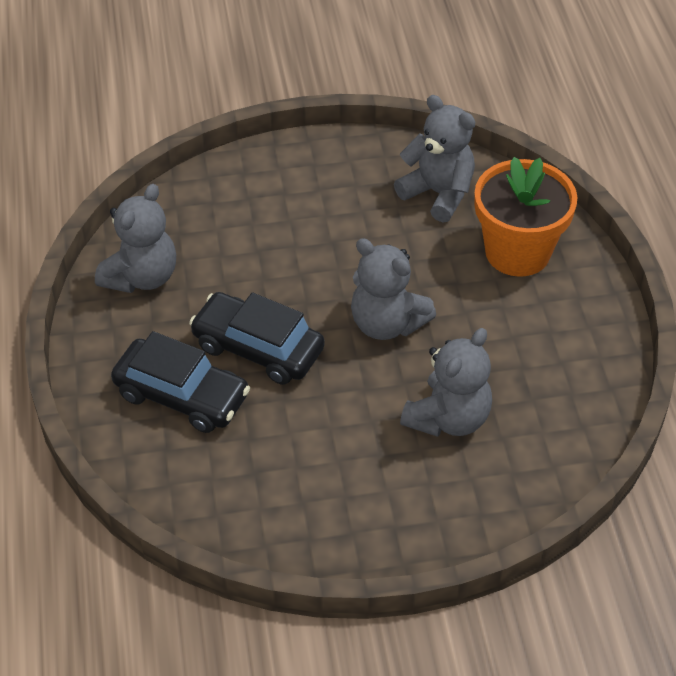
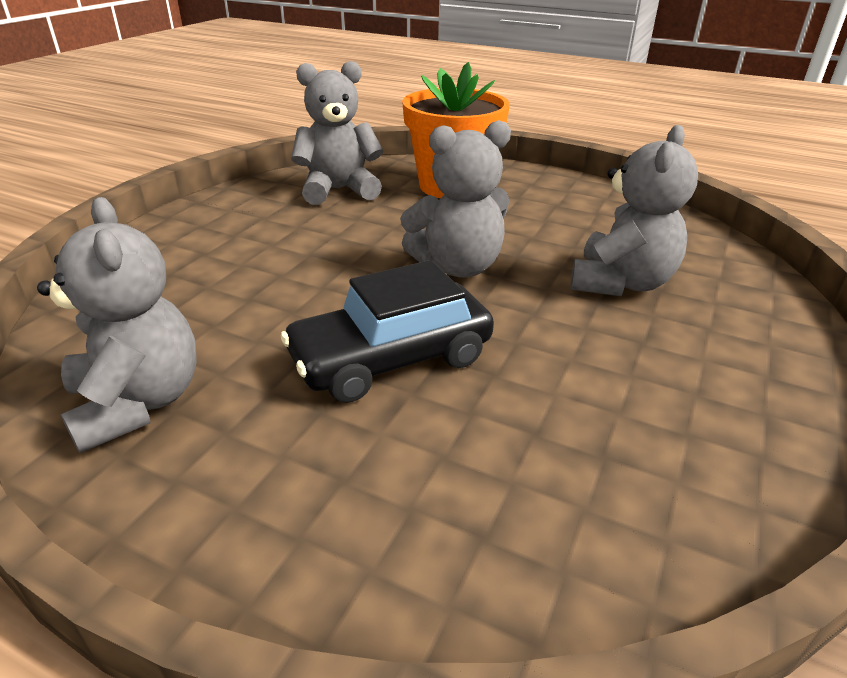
camera: 55 degrees left, 15 degrees down
black car [111,331,250,433] -> none
grey teddy bear [400,328,492,437] -> grey teddy bear turned 45 degrees clockwise [570,125,698,296]

